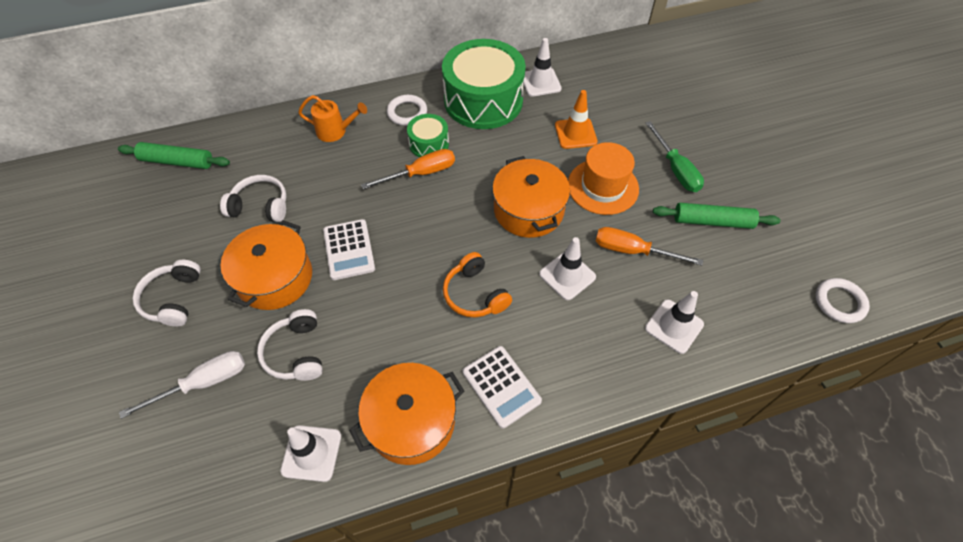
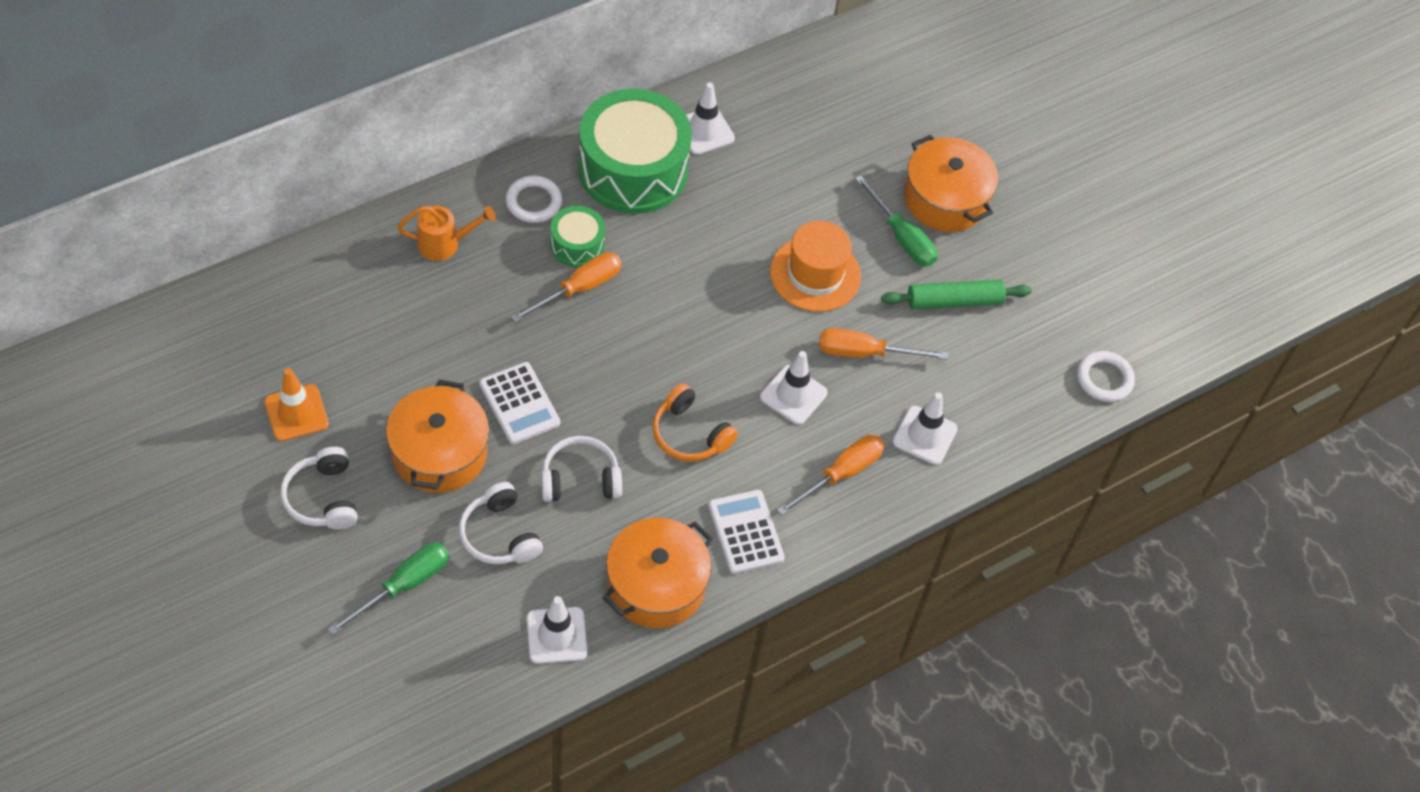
camera: 20 degrees left, 0 degrees up
green rolling pin [118,142,230,169] -> none
white screwdriver [119,351,245,419] -> green screwdriver [328,543,449,635]
white headphones [220,175,287,222] -> white headphones moved to [541,436,622,502]
white calculator [463,346,542,429] -> white calculator turned 150 degrees counterclockwise [708,490,785,574]
orange pot [492,156,570,238] -> orange pot moved to [904,135,998,232]
orange traffic cone [555,90,597,149] -> orange traffic cone moved to [265,368,329,441]
none -> orange screwdriver [777,435,884,516]

